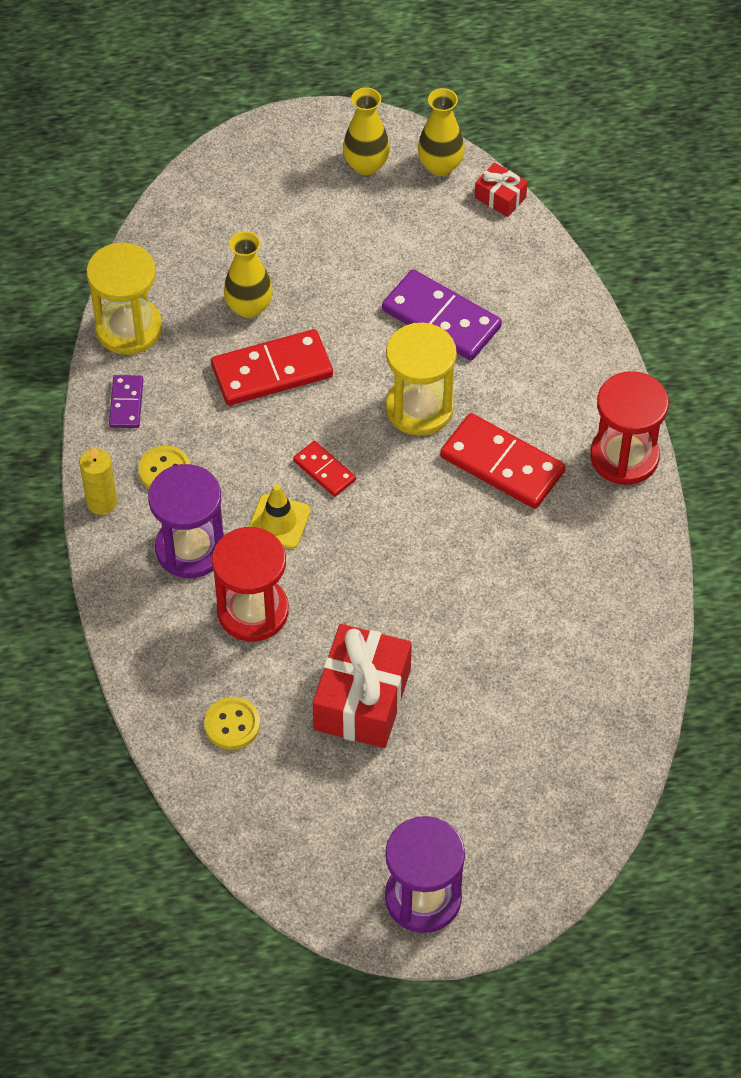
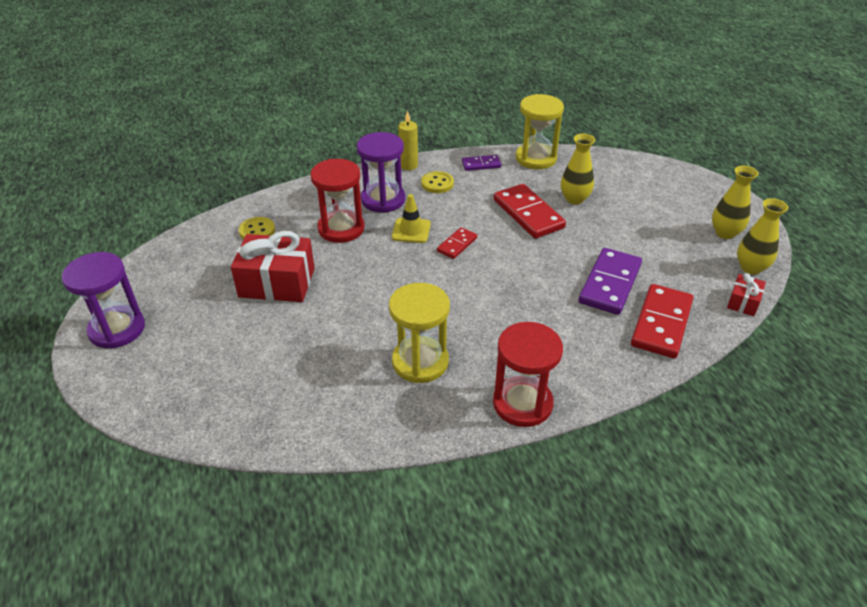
camera: 80 degrees right, 15 degrees down
yellow hourglass [386,323,457,436] -> yellow hourglass moved to [389,283,450,383]
red domino [440,413,565,509] -> red domino moved to [631,284,693,359]

